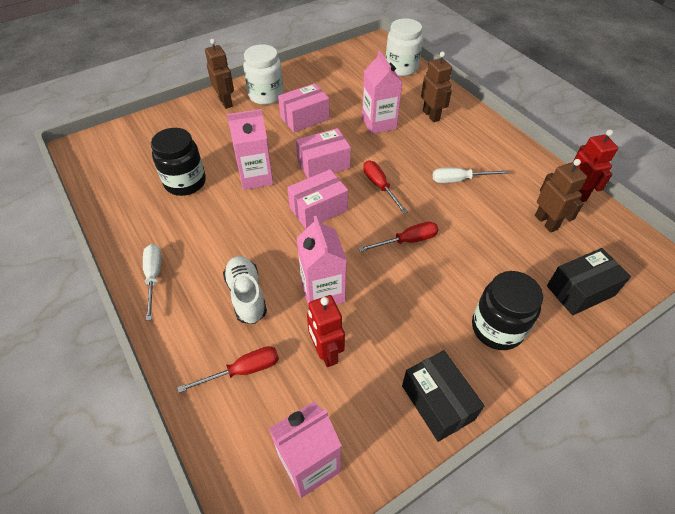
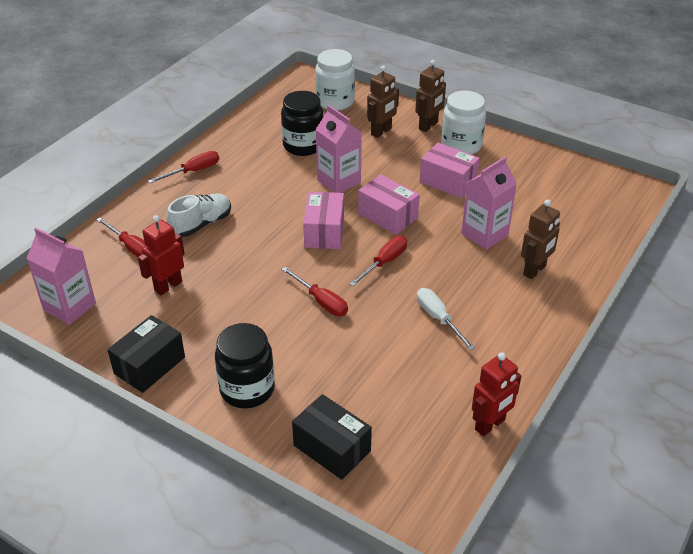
camera: 65 degrees right, 10 degrees down
white screwdriver [143,244,162,321] -> red screwdriver [148,151,219,183]
pink box [287,169,348,229] -> pink box turned 60 degrees clockwise [303,192,344,249]
pink carton [297,216,347,307] -> none
white jar [386,18,423,76] -> white jar moved to [315,49,355,111]
brown robot [535,159,587,233] -> brown robot moved to [367,66,399,138]

